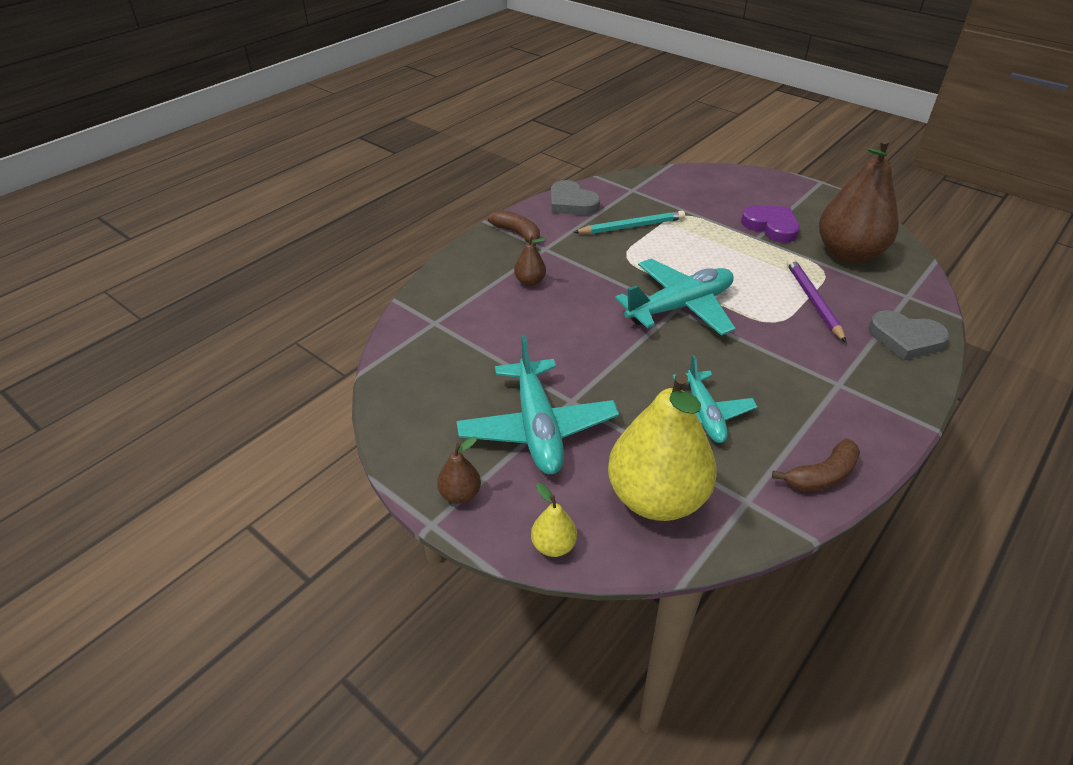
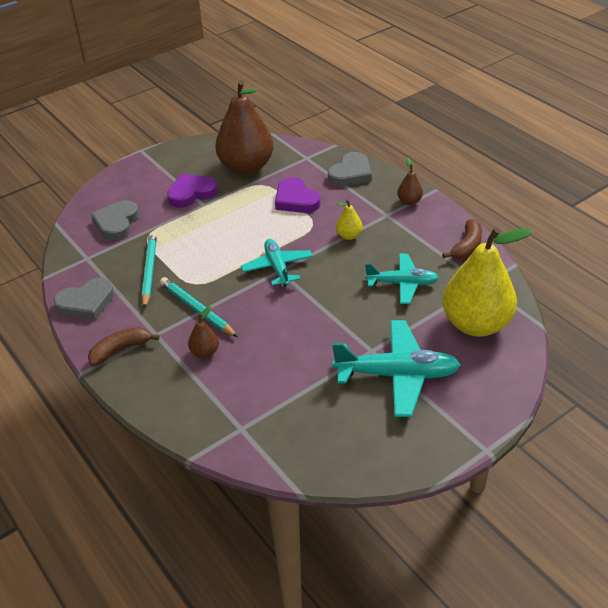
camera: 75 degrees left, 0 degrees up
brown pear [437,436,481,504] -> brown pear moved to [397,158,423,205]
yellow pear [531,483,577,557] -> yellow pear moved to [336,200,363,240]
turquoise plane [615,259,736,336] -> turquoise plane [241,239,313,287], size x0.65
brown banana [772,439,860,492] -> brown banana turned 45 degrees clockwise [442,219,482,259]
purple pencil [787,258,846,342] -> purple heart [275,177,320,213]
none -> grey heart [91,200,139,241]
none -> turquoise pencil [160,277,238,337]

